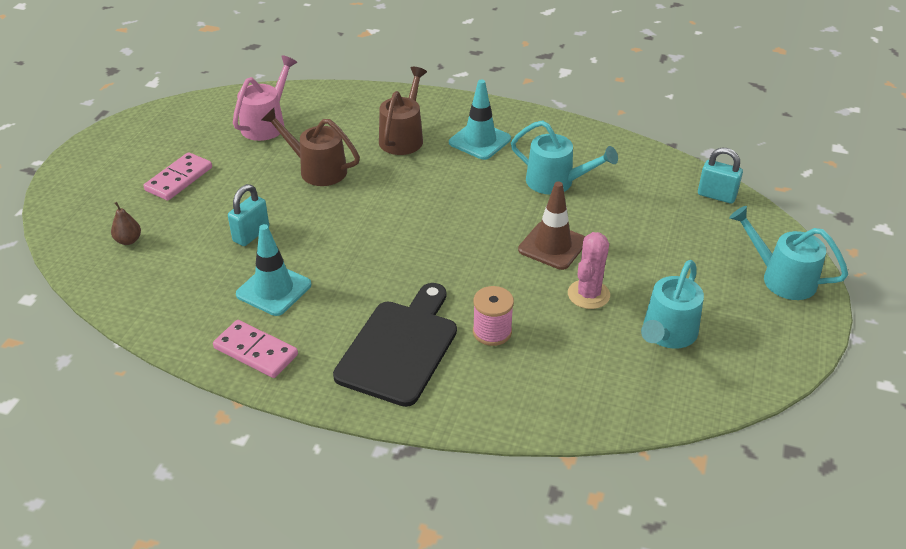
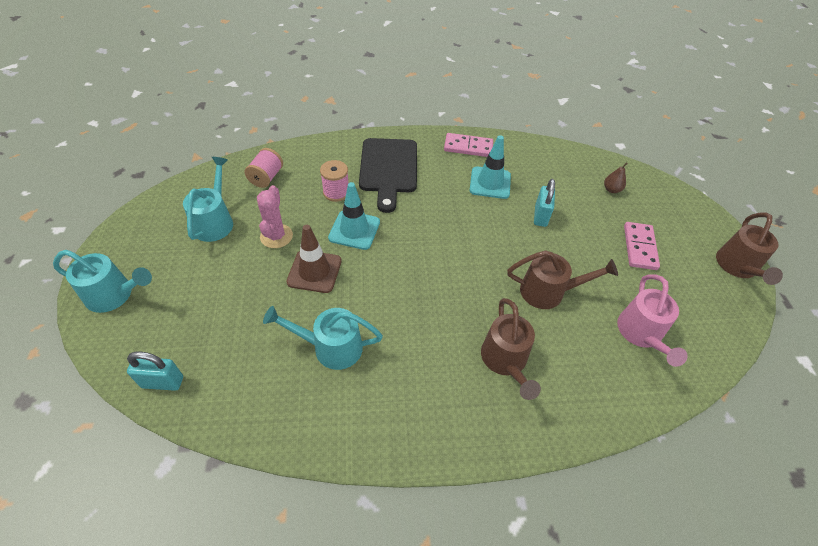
camera: 155 degrees right, 10 degrees up
turquoise traffic cone [449,79,511,160] -> turquoise traffic cone moved to [328,182,380,250]
none -> pink spool [245,148,283,188]
none -> brown watering can [716,213,783,285]

